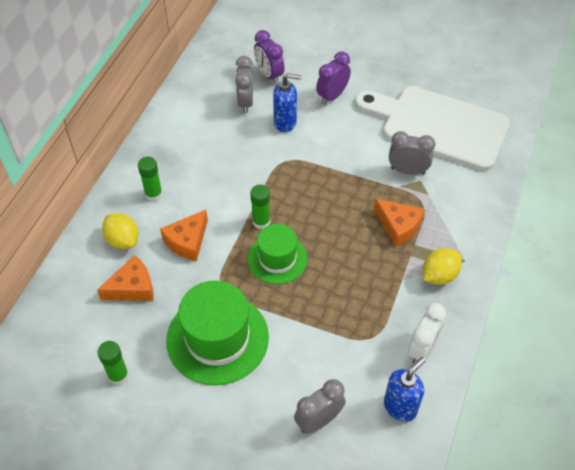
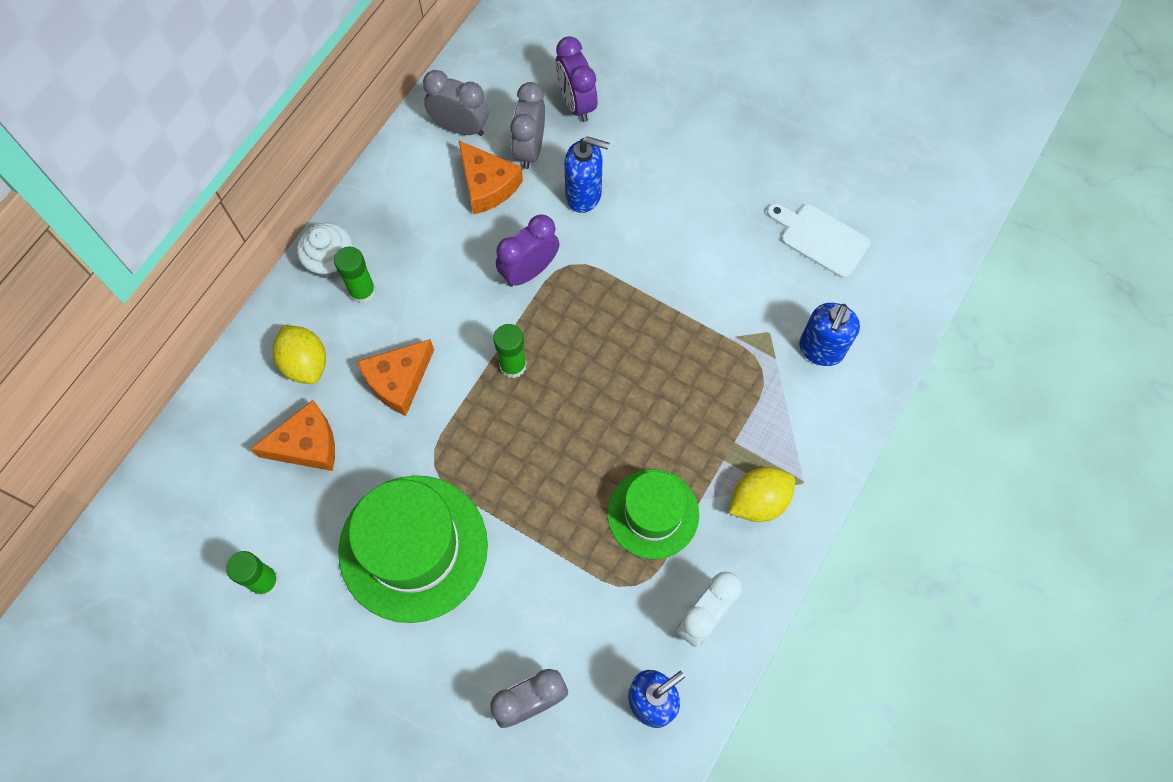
camera: 10 degrees right, 15 degrees up
green hat [248,224,307,284] -> green hat moved to [607,469,699,559]
purple clock [316,51,351,105] -> purple clock moved to [496,214,559,287]
white cutting board [355,86,510,171] -> white cutting board [767,203,871,278], size x0.44
orange cheese [374,198,424,247] -> orange cheese moved to [458,140,523,215]
grey clock [389,131,435,175] -> grey clock moved to [423,70,489,136]
none -> white cupcake [297,223,353,279]
none -> blue soap dispenser [799,303,860,366]

